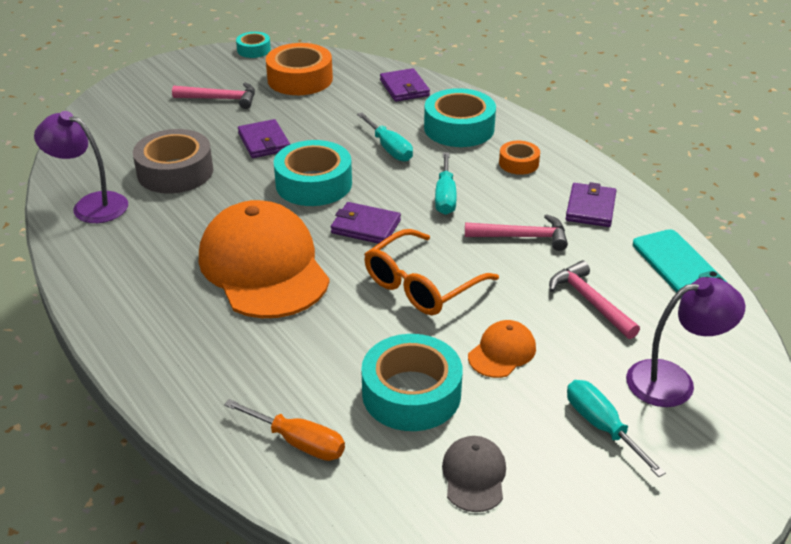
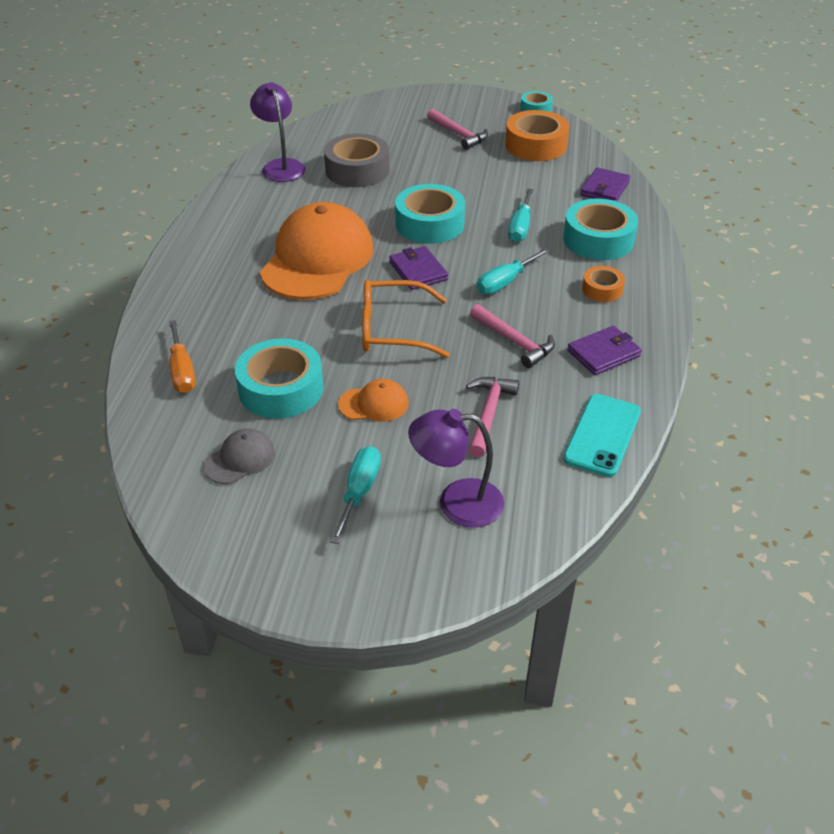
camera: 45 degrees right, 5 degrees up
purple wallet [238,119,290,158] -> none
purple lamp [626,277,745,407] -> purple lamp turned 150 degrees clockwise [408,409,504,528]

